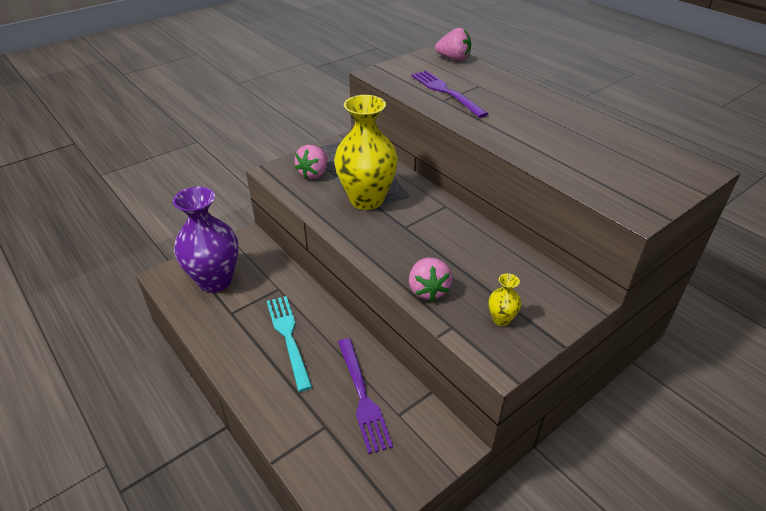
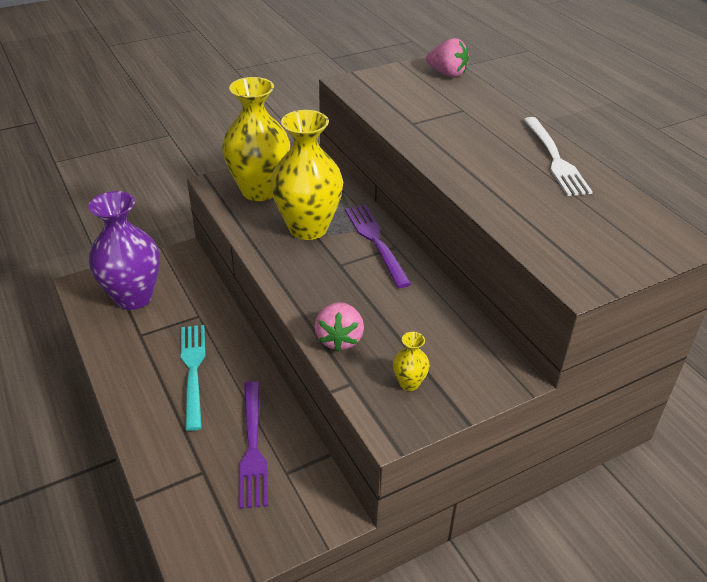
camera: 10 degrees right, 0 degrees up
pink strawberry [294,145,328,179] -> yellow vase [222,77,291,201]
purple fork [411,70,488,118] -> purple fork moved to [345,205,411,288]
none -> white fork [524,117,593,196]

